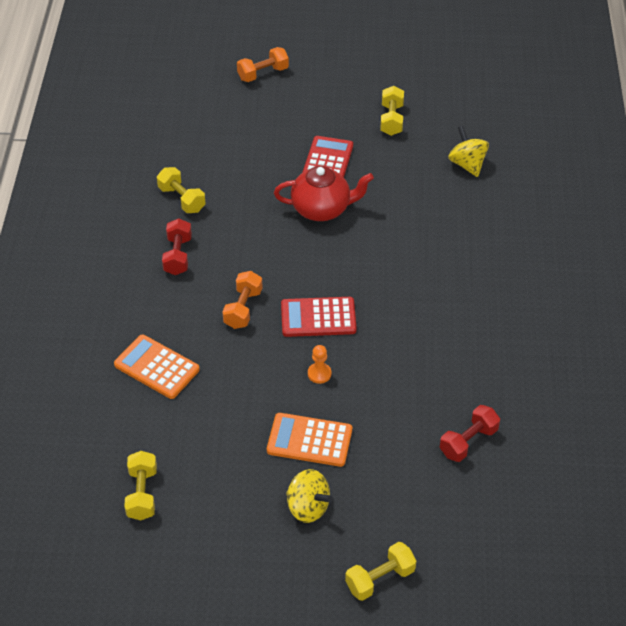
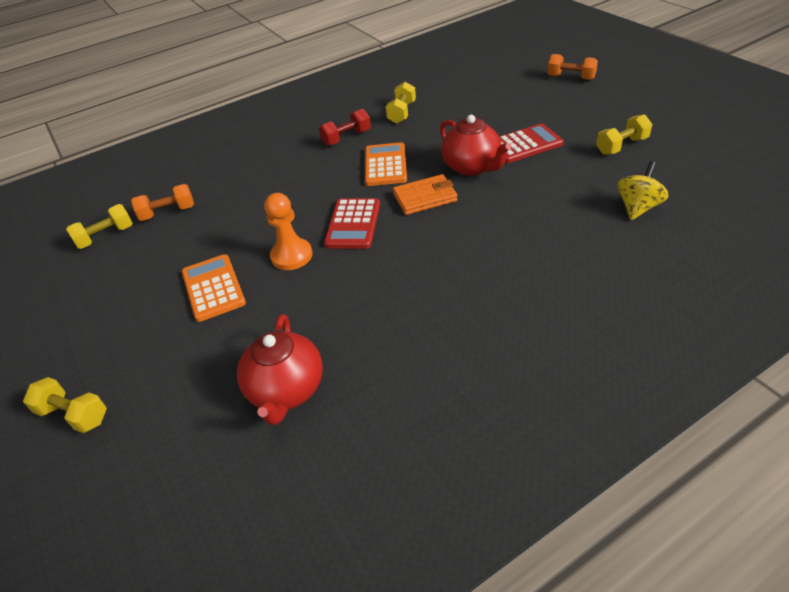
camera: 60 degrees right, 5 degrees down
orange calculator [114,335,200,399] -> orange calculator moved to [365,142,407,186]
orange dumbbell [222,271,263,329] -> orange dumbbell moved to [131,184,194,221]
red calculator [281,297,357,337] -> red calculator turned 135 degrees counterclockwise [324,198,380,249]
yellow spinning top [286,469,333,523] -> none
orange pawn [308,345,332,384] -> orange pawn [264,193,312,270], size x1.73
red dumbbell [440,405,500,462] -> red teapot [237,314,323,425]
none -> orange wallet [393,174,457,215]

